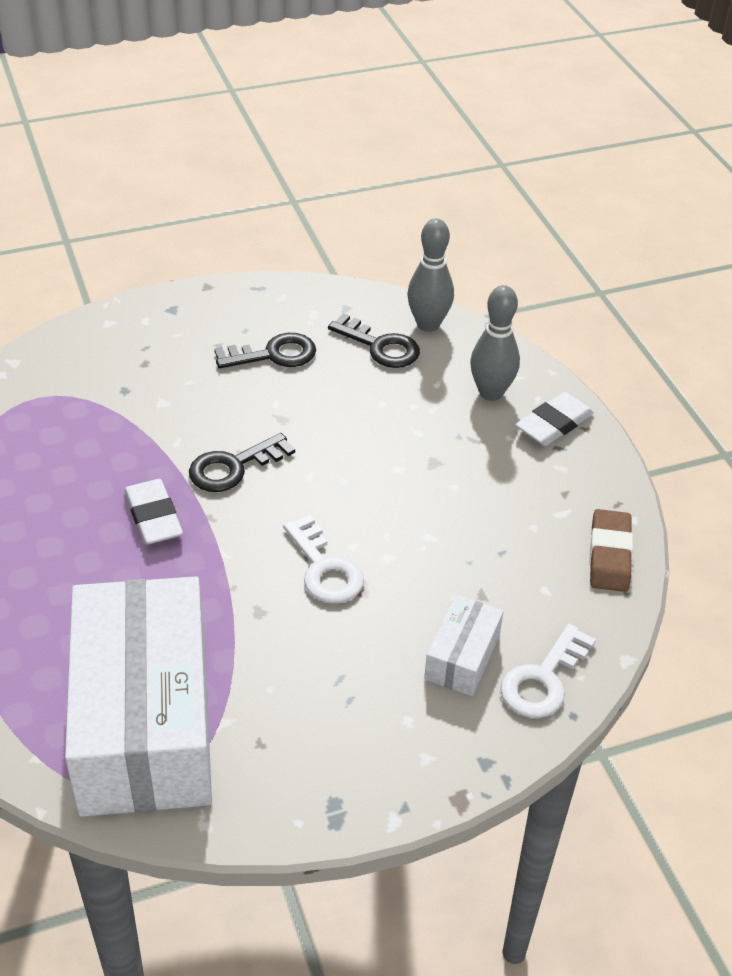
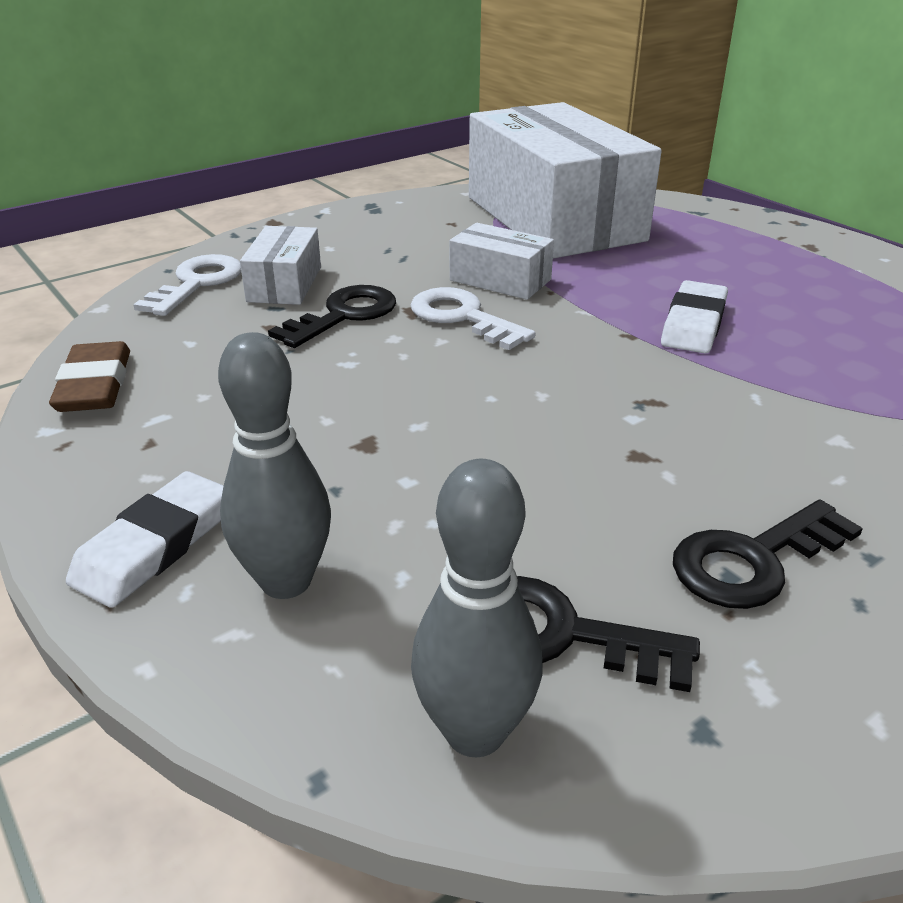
camera: 165 degrees right, 10 degrees down
white eraser [124,479,183,545] -> white eraser turned 60 degrees clockwise [661,280,728,354]
black key [189,433,295,492] -> black key moved to [268,285,396,348]
none -> white box [450,223,554,300]

